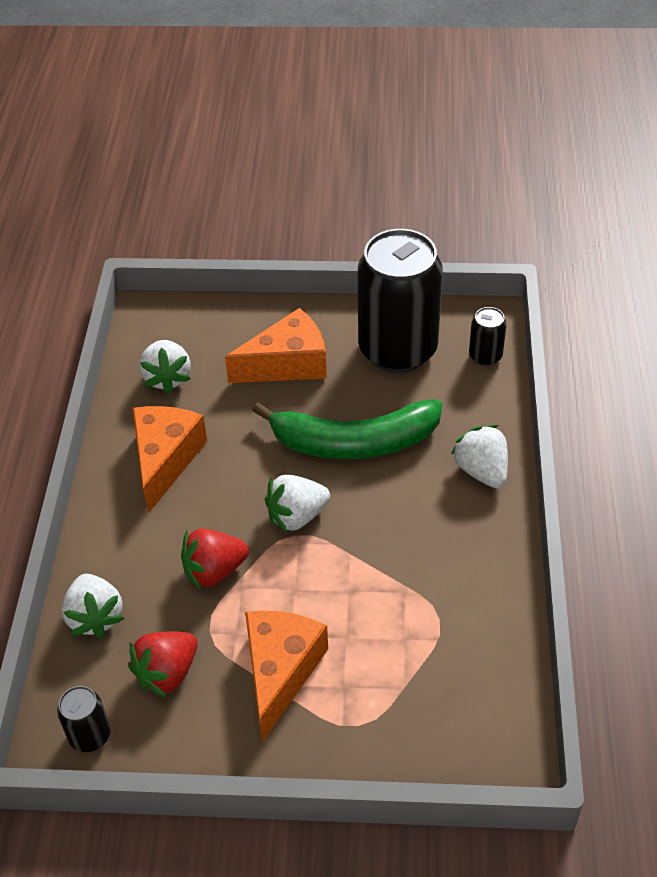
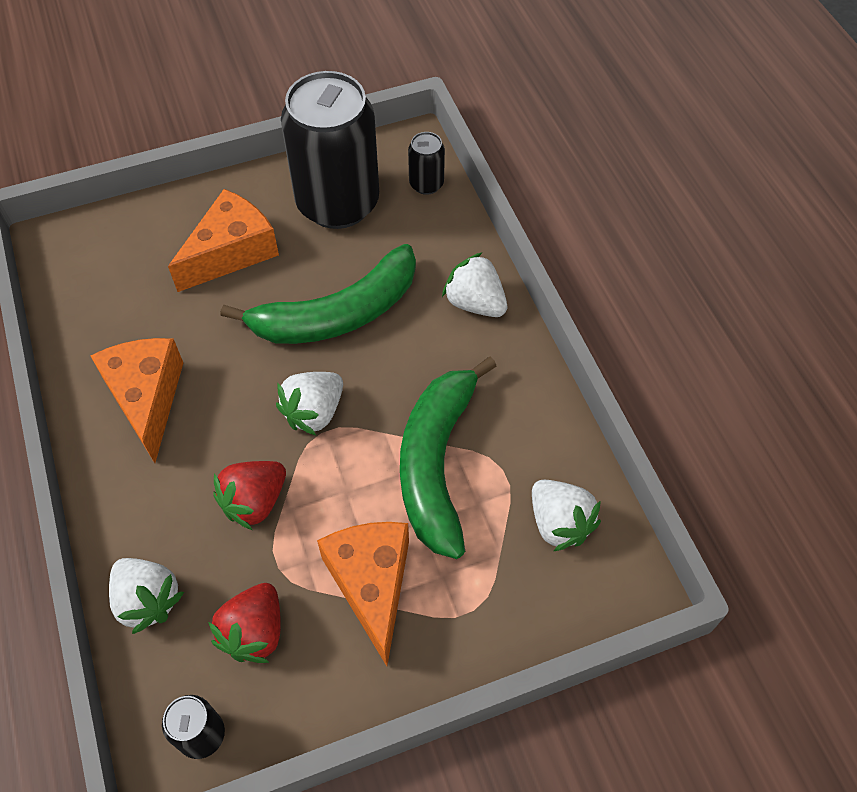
camera: 25 degrees left, 10 degrees up
white strawberry [139,340,191,394] -> white strawberry moved to [532,479,601,552]
none -> green banana [400,357,497,559]

